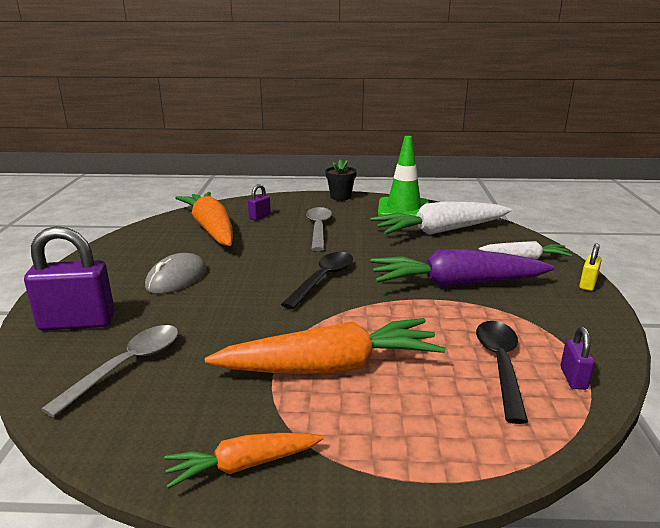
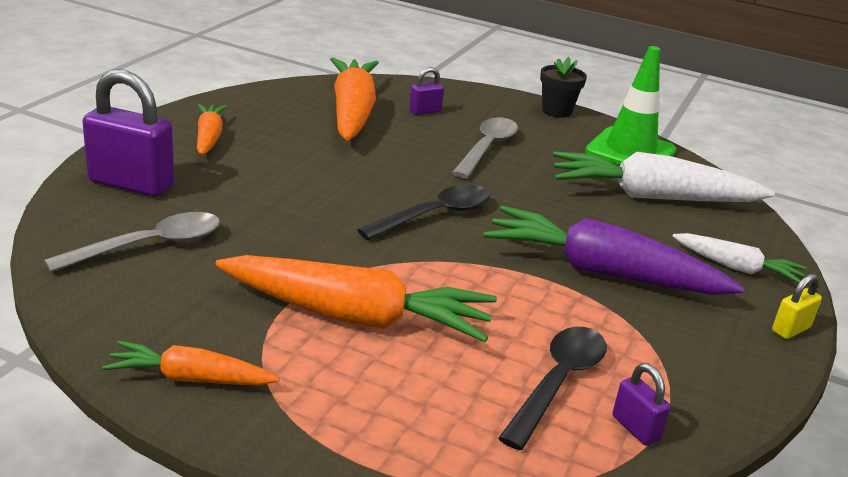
camera: 20 degrees right, 5 degrees up
grey mouse [145,253,207,294] -> none
purple padlock [561,327,595,390] -> purple padlock turned 60 degrees counterclockwise [612,363,671,446]
none -> orange carrot [197,104,227,156]

